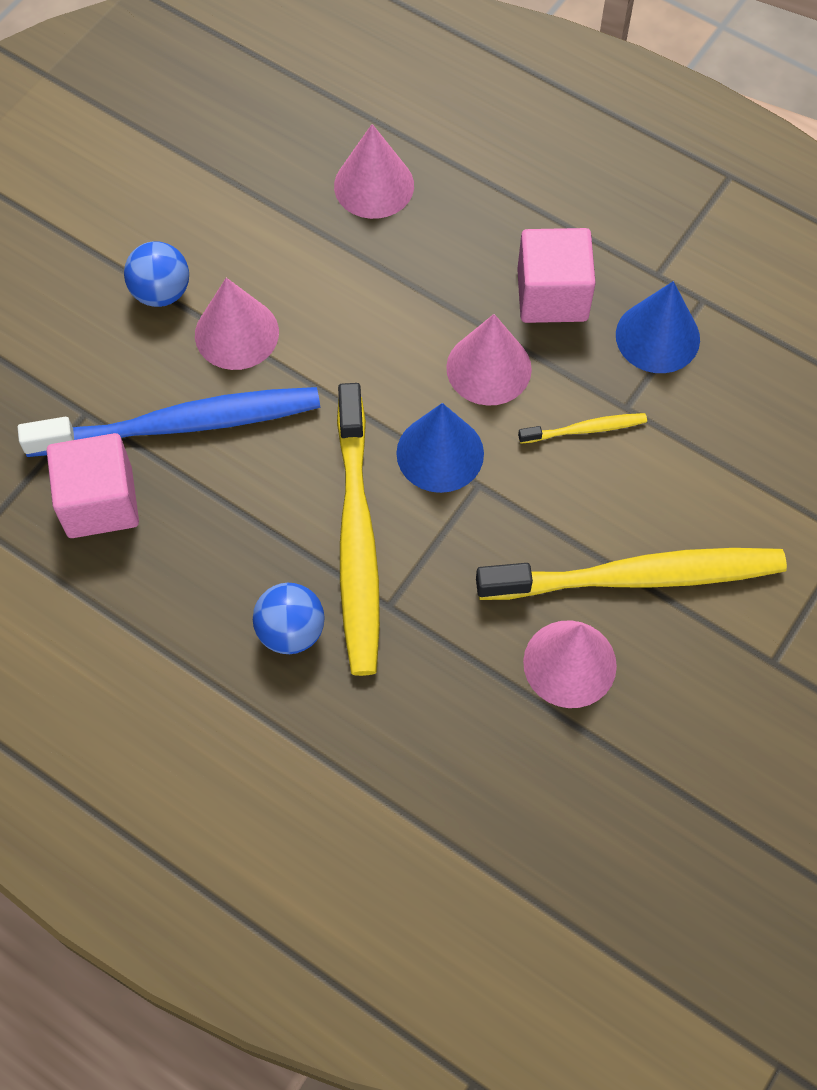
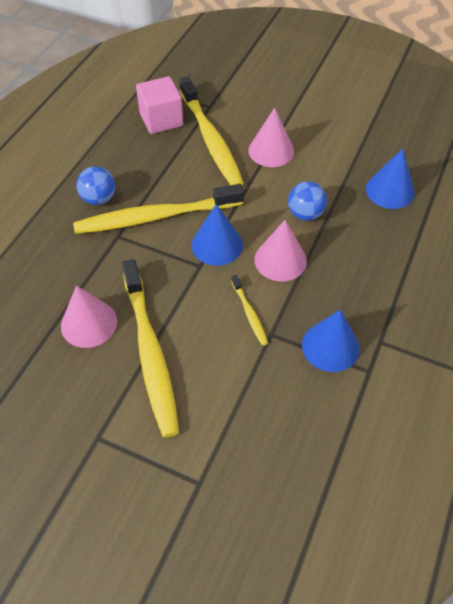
camera: 80 degrees right, 10 degrees down
blue toothbrush [18,387,320,457] -> yellow toothbrush [179,76,244,186]
blue ball [124,241,189,307] -> blue ball moved to [288,181,327,221]
pink cone [334,124,414,219] -> blue cone [366,148,415,209]
pink cube [517,228,596,323] -> none

